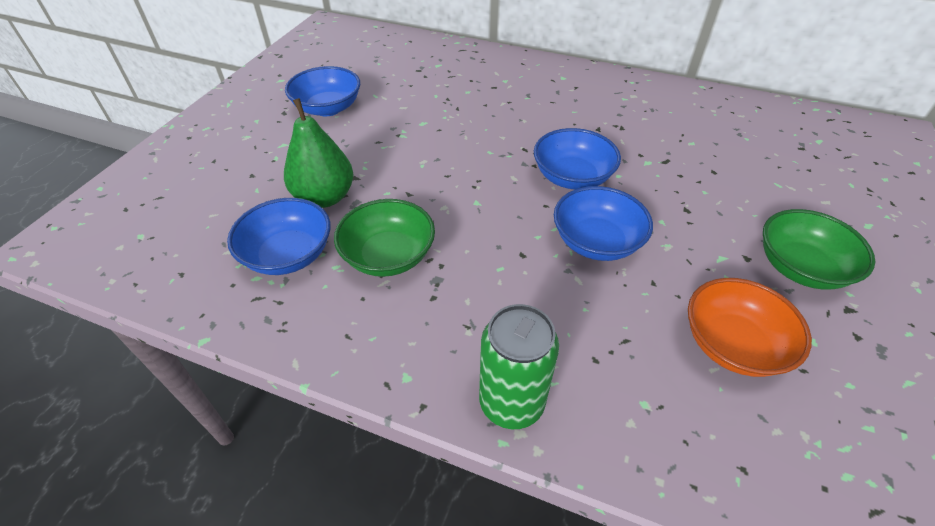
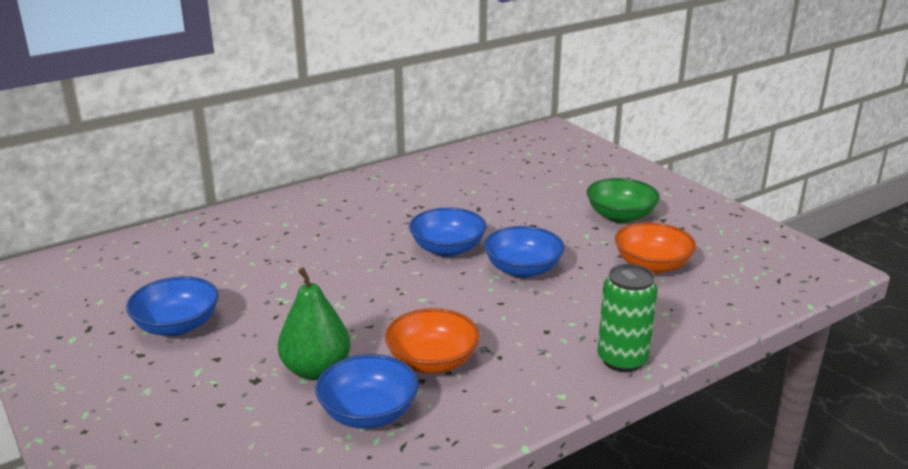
camera: 55 degrees left, 20 degrees down
green bowl [334,199,435,277] -> orange bowl [385,308,480,373]

